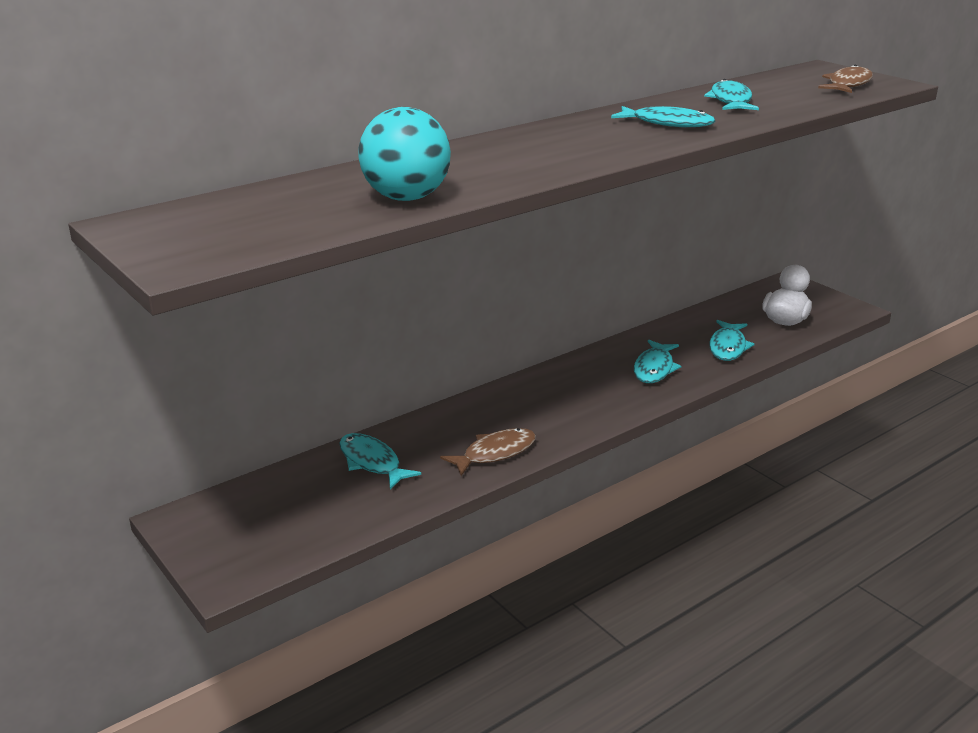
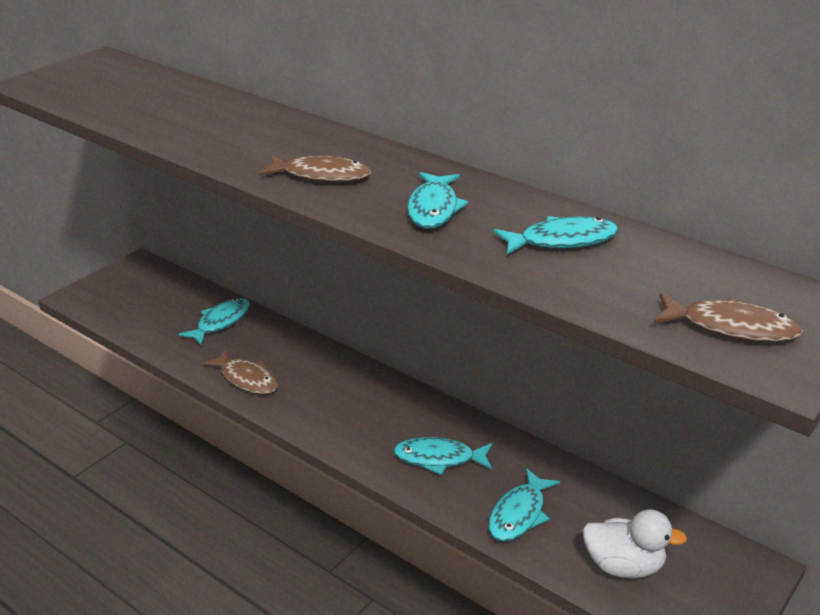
camera: 75 degrees right, 5 degrees up
turquoise ball [358,107,451,201] -> none
turquoise fish [709,320,754,361] -> turquoise fish turned 60 degrees counterclockwise [489,468,560,542]
none -> brown fish [259,154,371,182]

